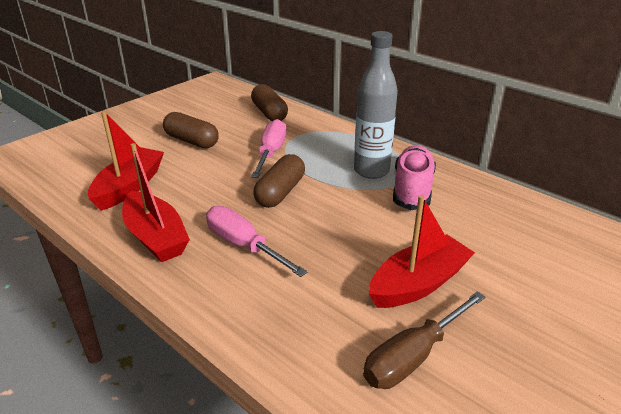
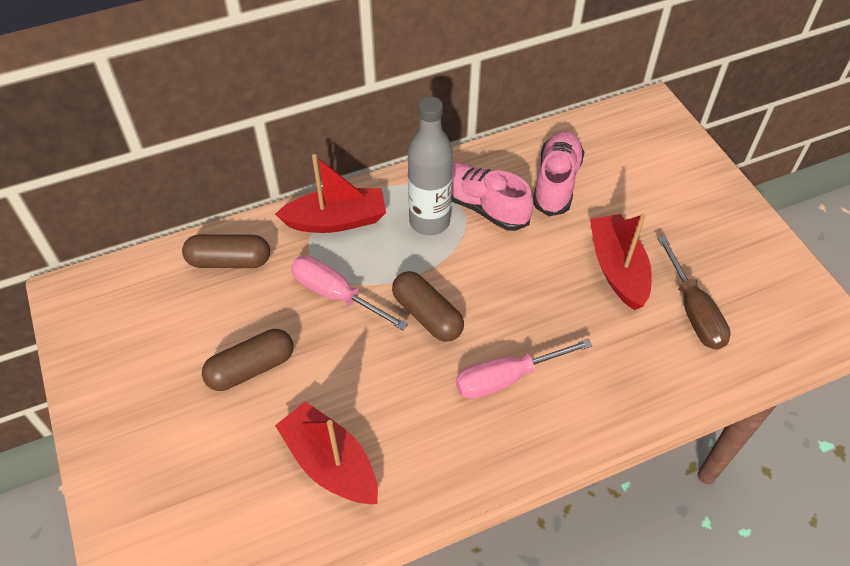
camera: 65 degrees left, 20 degrees up
red boat [122,143,190,262] -> red boat moved to [275,154,386,233]
none -> pink shoe [533,131,585,216]

